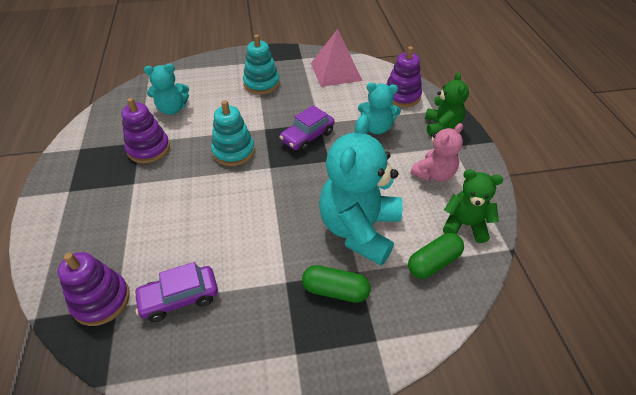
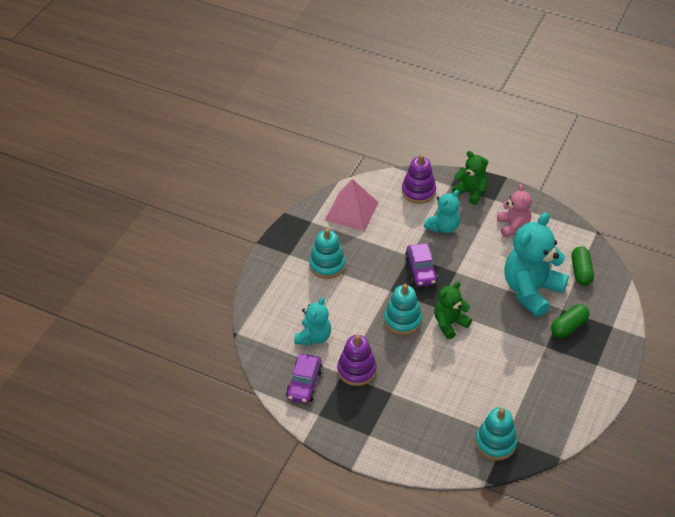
camera: 55 degrees left, 0 degrees up
purple stacking toy [58,252,130,326] -> turquoise stacking toy [475,407,517,461]
purple car [133,262,218,322] -> purple car moved to [286,354,323,403]
turquoise teddy bear [319,114,403,266] -> turquoise teddy bear turned 75 degrees clockwise [504,212,569,317]
green teddy bear [443,169,503,243] -> green teddy bear moved to [434,281,472,339]

